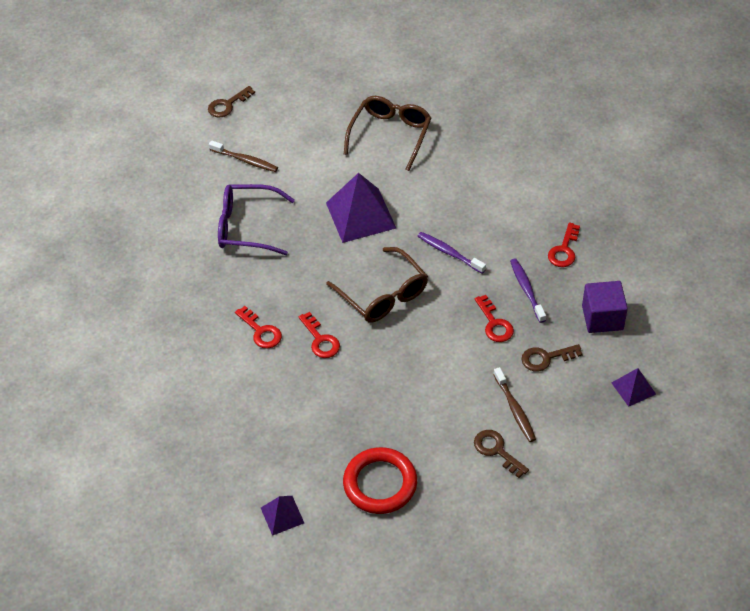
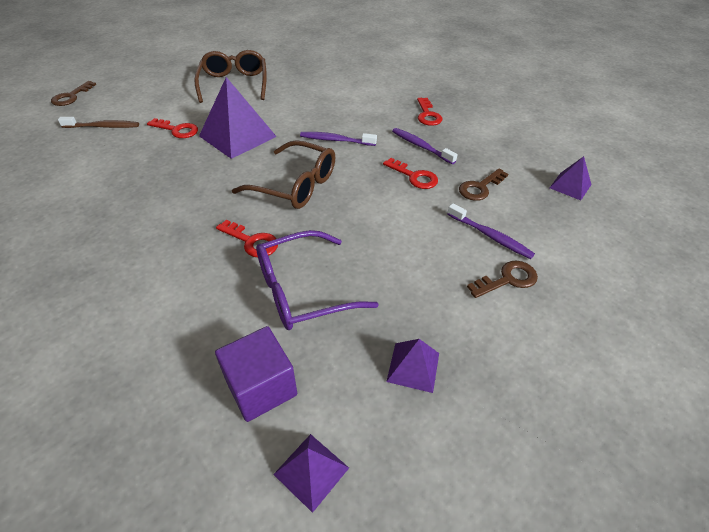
camera: 30 degrees left, 5 degrees down
purple glasses [218,184,295,255] -> purple glasses moved to [256,230,379,330]
red key [235,306,282,348] -> red key moved to [147,118,198,138]
red ring [343,447,417,514] -> purple pyramid [386,339,439,393]
brown key [474,430,529,478] -> brown key turned 135 degrees clockwise [467,261,538,298]
brown toothbrush [493,367,536,442] -> purple toothbrush [447,203,535,259]
purple cube [582,281,628,333] -> purple cube moved to [215,326,297,422]

